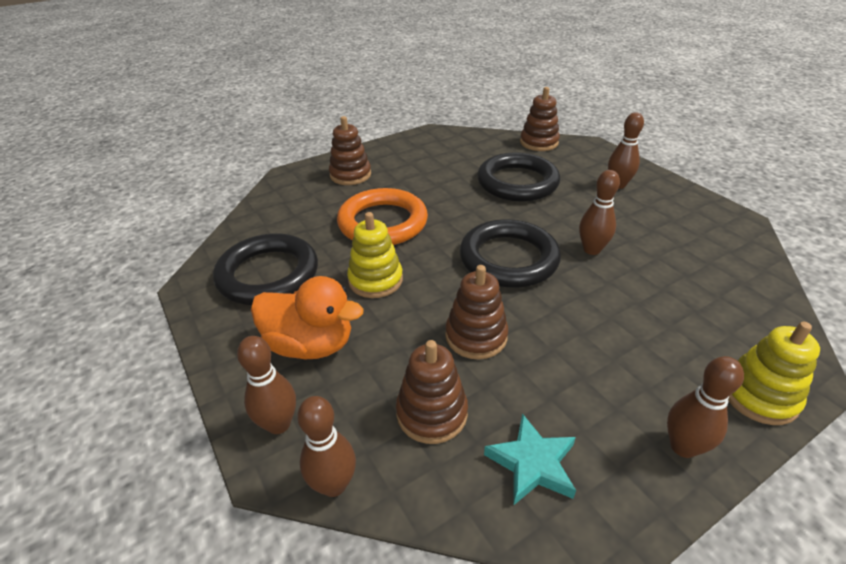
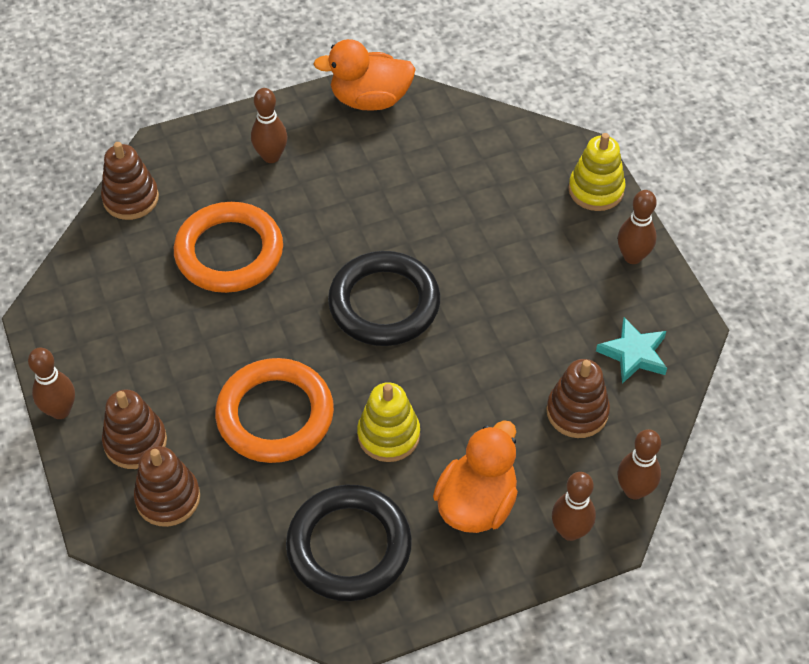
camera: 80 degrees left, 15 degrees up
brown stacking toy [445,265,508,359] -> brown stacking toy moved to [134,446,200,527]
black ring [477,152,560,202] -> orange ring [174,202,283,293]
brown bowling pin [579,170,620,255] -> brown bowling pin moved to [28,348,75,419]
none -> orange duck [313,39,416,111]

